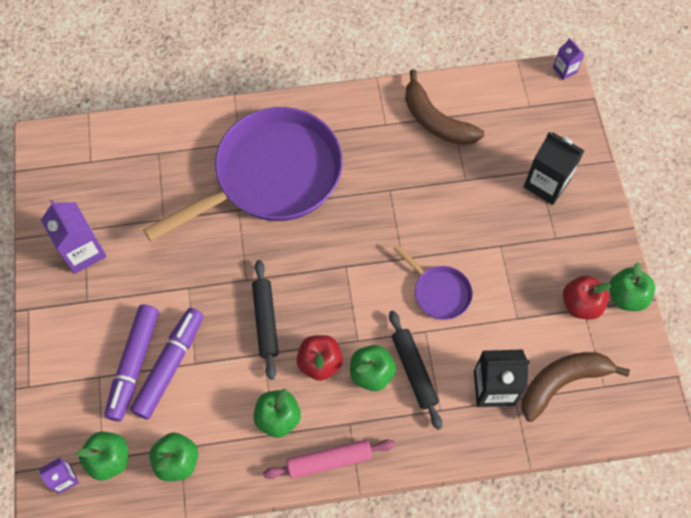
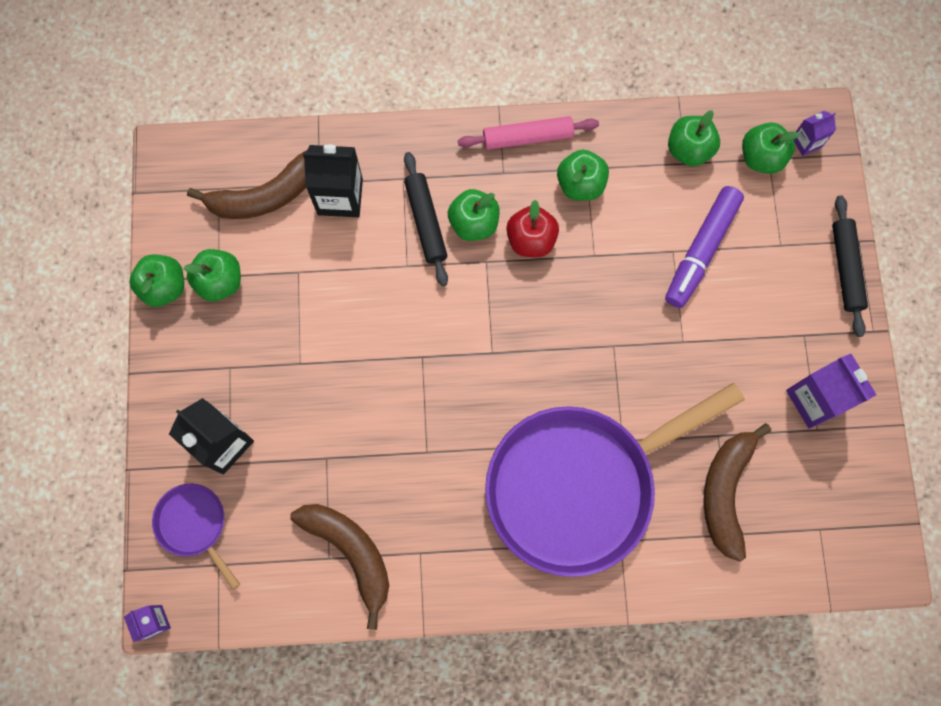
camera: 175 degrees left, 10 degrees up
purple marker [104,305,159,422] -> none
black rolling pin [252,260,279,380] -> black rolling pin moved to [832,195,868,337]
purple pan [394,245,473,320] -> purple pan moved to [152,484,240,590]
red apple [563,276,611,319] -> green apple [183,249,241,301]
none -> brown banana [703,423,771,562]

